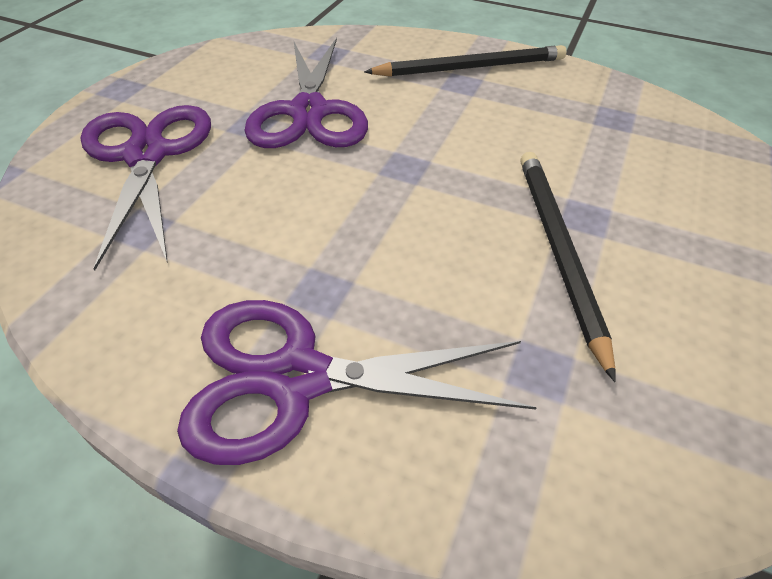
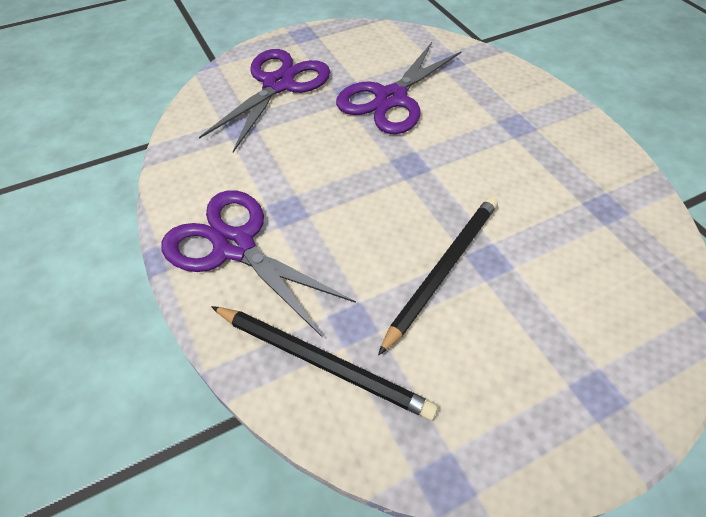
camera: 40 degrees right, 5 degrees up
black pencil [364,45,566,77] -> black pencil moved to [211,306,438,420]

